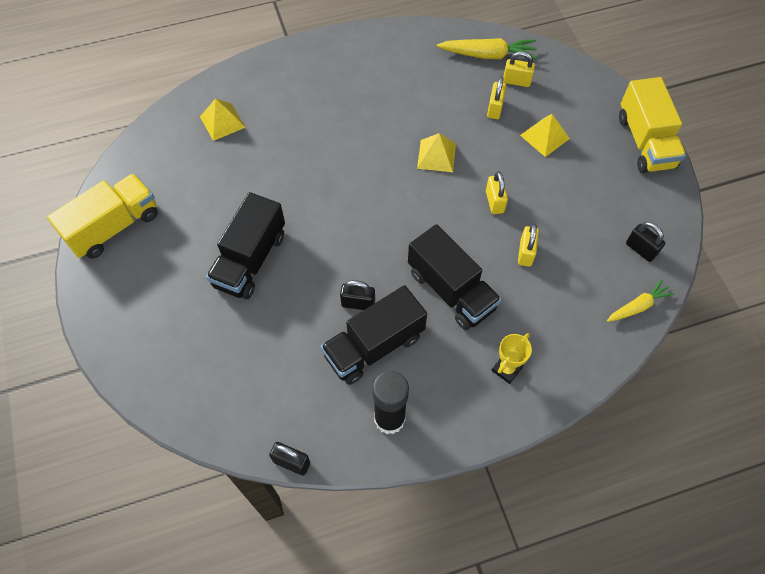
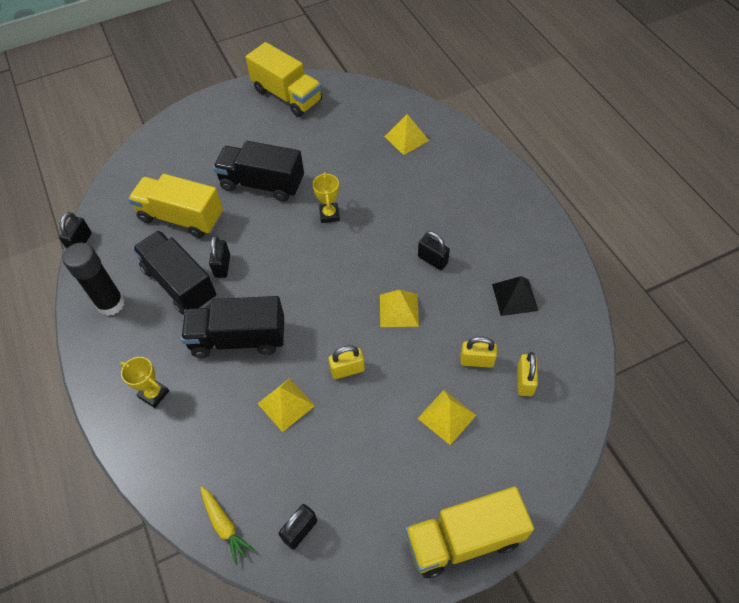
camera: 85 degrees right, 5 degrees down
black truck [408,224,501,330] -> black truck turned 45 degrees clockwise [181,296,284,358]
yellow carrot [437,38,537,59] -> none
yellow padlock [518,224,539,267] -> yellow pyramid [257,378,315,432]
none -> yellow truck [128,174,223,238]
none -> yellow trophy [313,172,340,223]
none -> black padlock [418,231,450,270]
none -> black pyramid [492,276,538,316]

